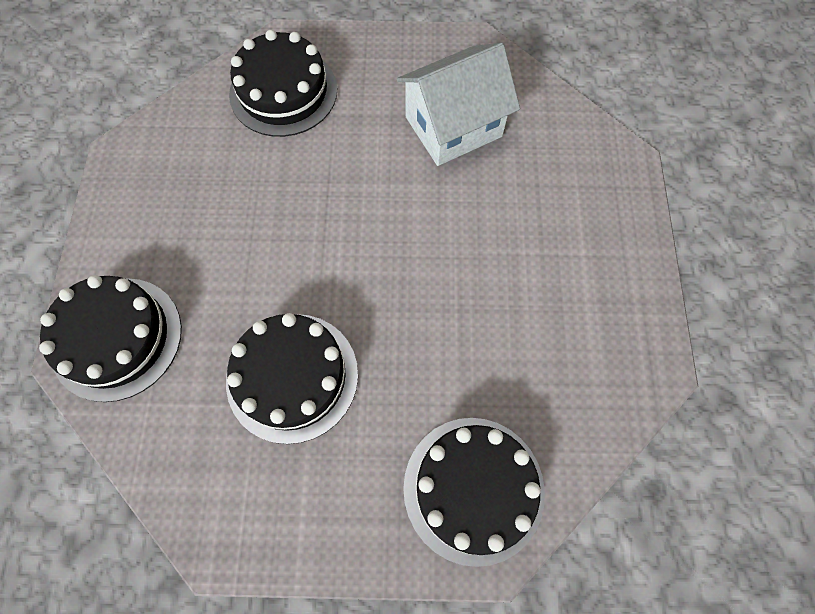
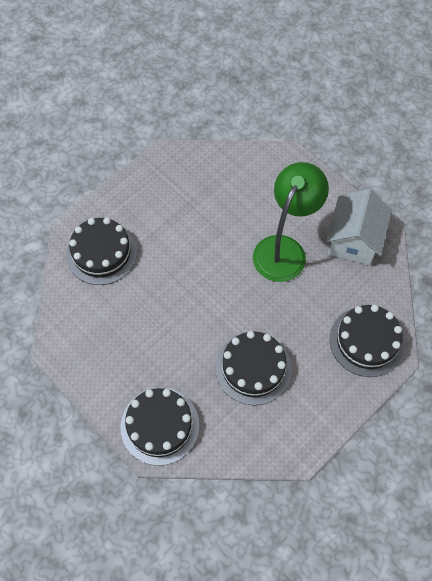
camera: 45 degrees left, 5 degrees down
white house [397,43,520,166] -> white house moved to [326,189,392,266]
none -> green lamp [253,162,329,282]

